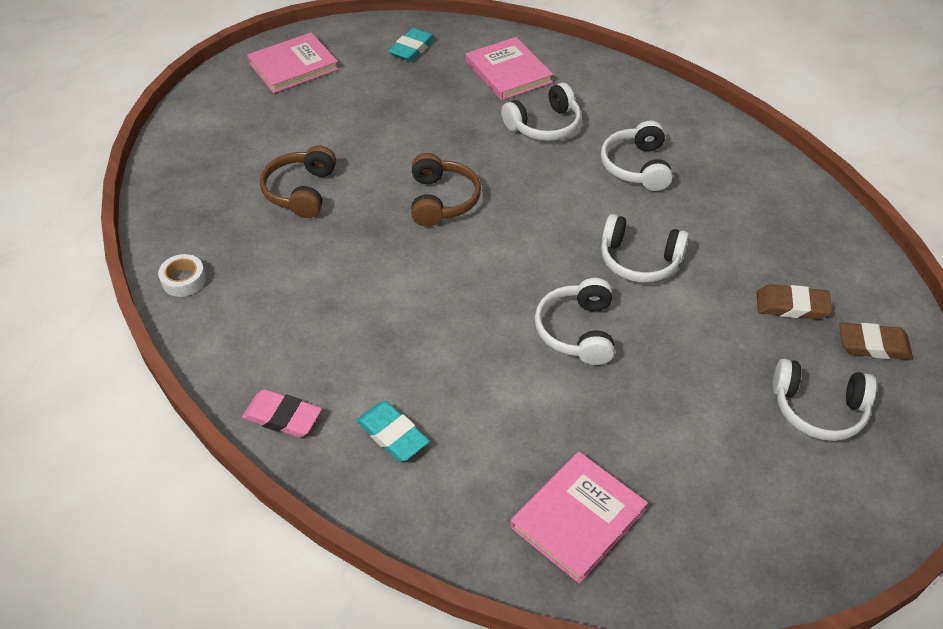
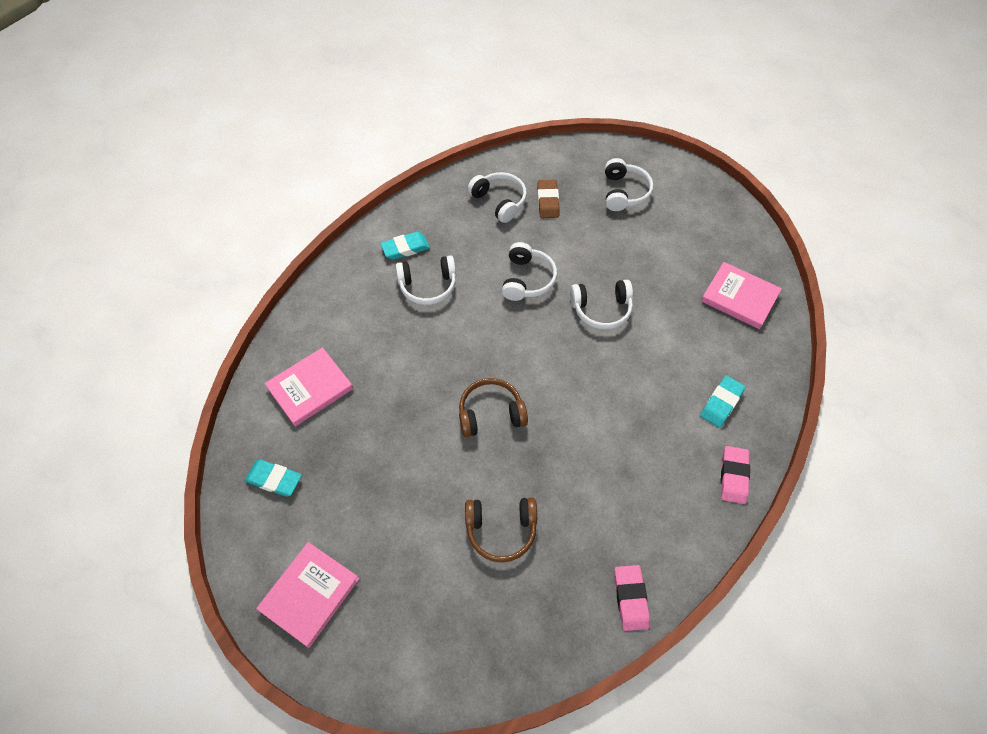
camera: 100 degrees left, 10 degrees up
white tape [158,254,206,297] -> pink eraser [614,565,650,631]
pink book [247,32,339,93] -> pink book turned 75 degrees clockwise [256,542,359,648]
white headphones [501,83,581,141] -> white headphones moved to [468,172,527,223]
brown eraser [839,323,913,360] -> none
none -> turquoise eraser [380,232,430,260]

